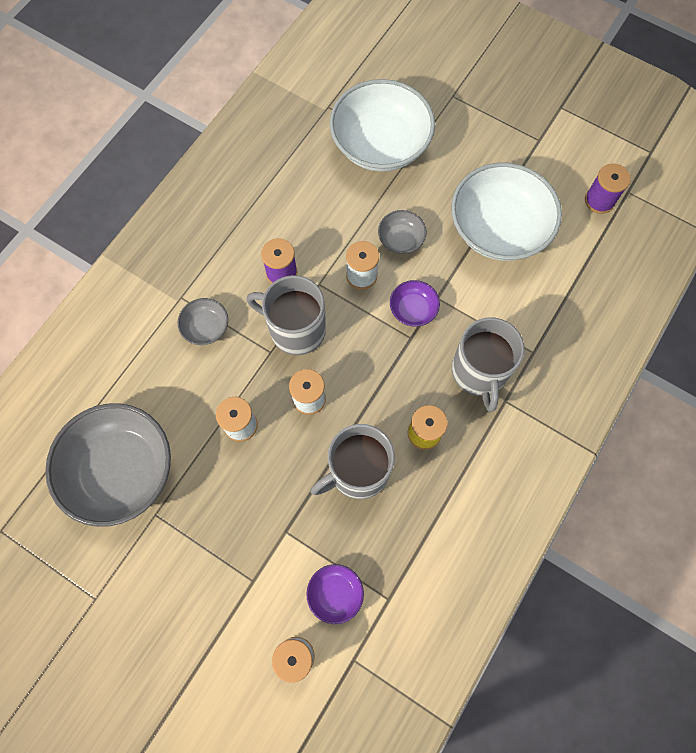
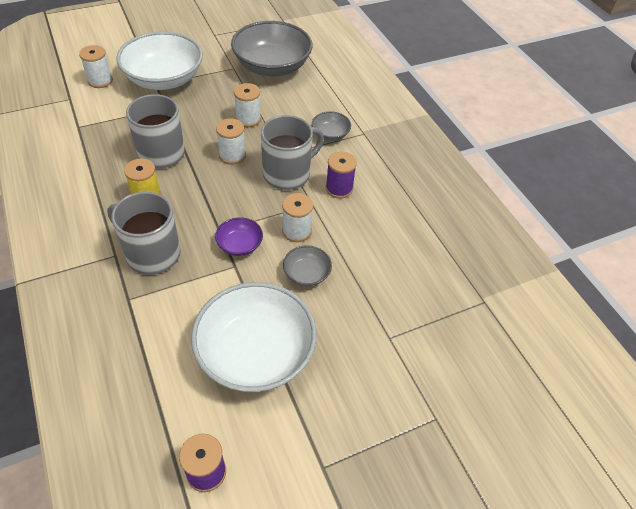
camera: 120 degrees right, 20 degrees down
purple bowl [306,564,364,624] -> none
white bowl [330,79,435,171] -> white bowl moved to [116,31,203,90]

